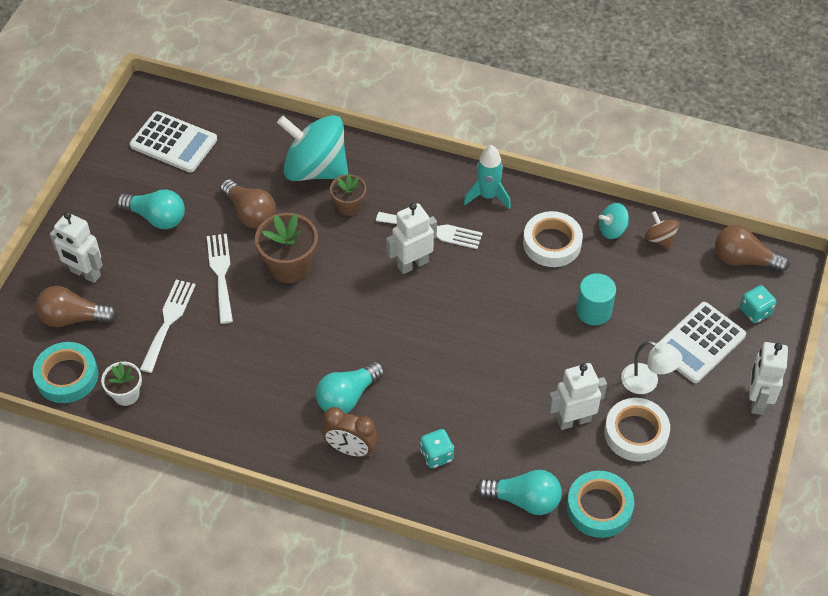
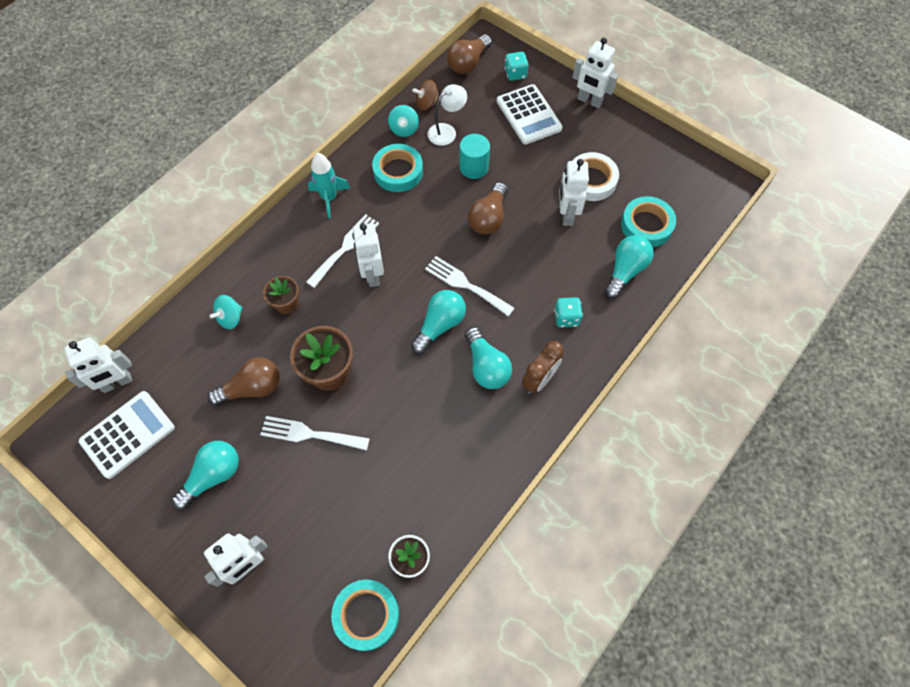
camera: 70 degrees left, 10 degrees up
brown light bulb [35,286,117,327] -> brown light bulb moved to [468,182,507,235]
white fork [140,280,196,373] -> white fork moved to [425,256,514,316]
turquoise spinning top [277,115,348,181] -> turquoise spinning top [210,295,243,329], size x0.45
white tape [523,211,583,267] -> turquoise tape [372,144,423,192]
white lamp [621,341,682,394] -> white lamp moved to [428,84,467,146]
none -> white robot [65,337,132,393]
none -> turquoise light bulb [411,290,466,354]

